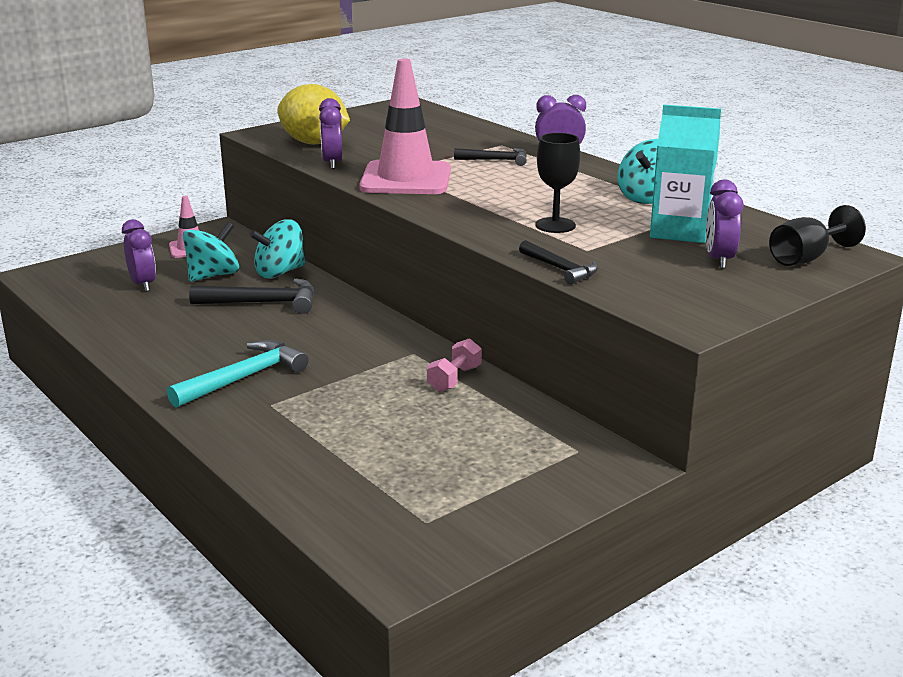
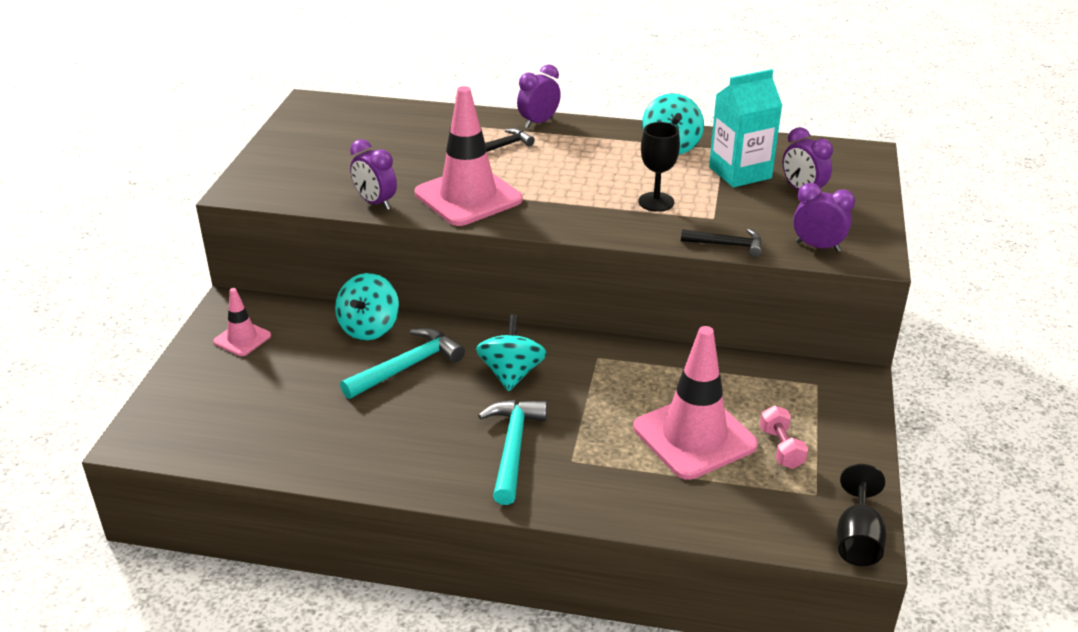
camera: 40 degrees left, 10 degrees up
purple clock [122,219,156,292] -> purple clock moved to [793,183,855,252]
turquoise spinning top [183,222,239,282] -> turquoise spinning top moved to [476,315,547,391]
black hammer [189,278,314,314] -> turquoise hammer [340,328,465,399]
yellow lemon [277,84,350,145] -> none
pink dumbbell [427,338,482,392] -> pink dumbbell moved to [760,405,808,469]
black goblet [769,205,866,266] -> black goblet moved to [836,464,886,566]
none -> pink traffic cone [633,326,758,480]

